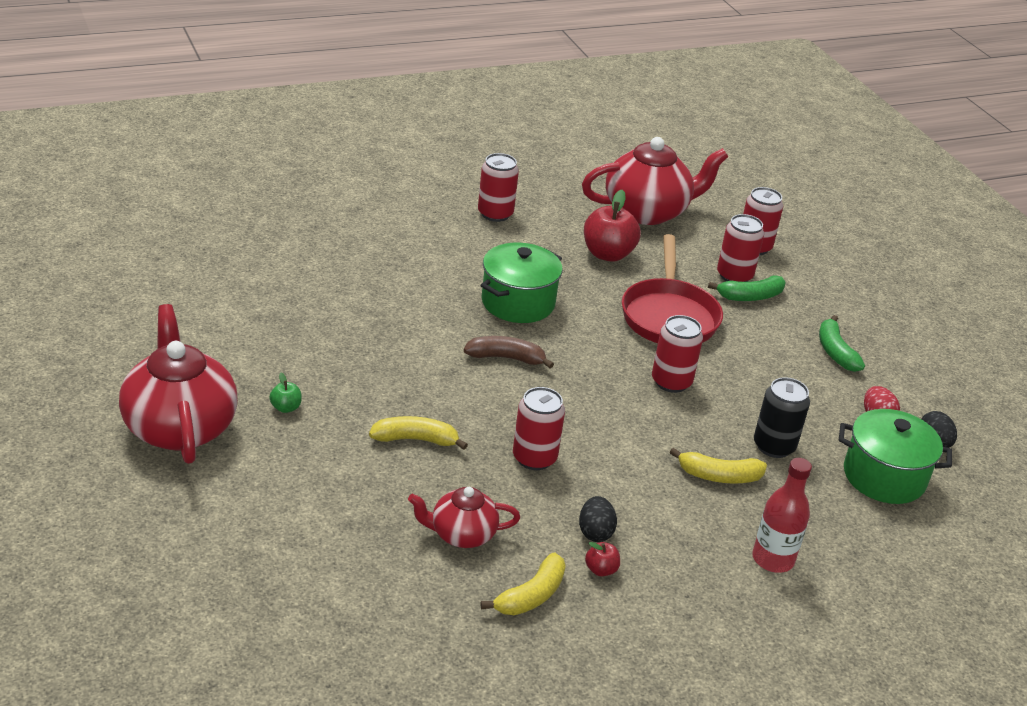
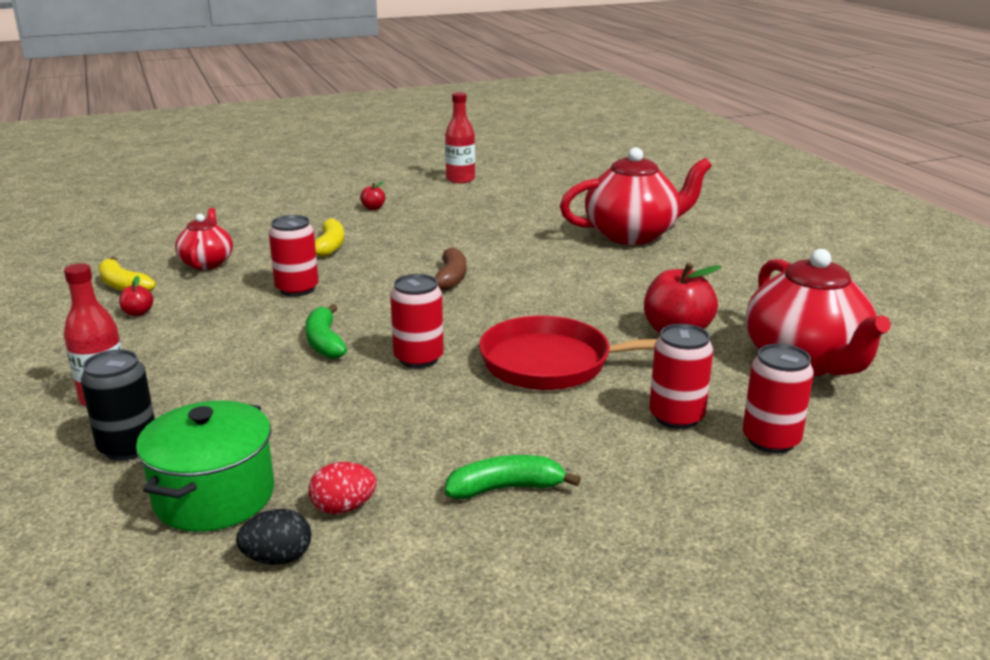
camera: 95 degrees right, 10 degrees down
red teapot [119,304,238,464] -> red teapot moved to [560,147,712,245]
green apple [269,373,302,413] -> red apple [360,181,385,210]
red can [478,153,519,222] -> none
green pot [481,243,562,323] -> none
black egg [579,496,617,542] -> none
yellow banana [670,448,767,484] -> none
green banana [708,275,786,301] -> green banana moved to [305,304,347,359]
black can [754,377,810,458] -> black can moved to [81,349,155,461]
none -> red bottle [445,92,475,183]

